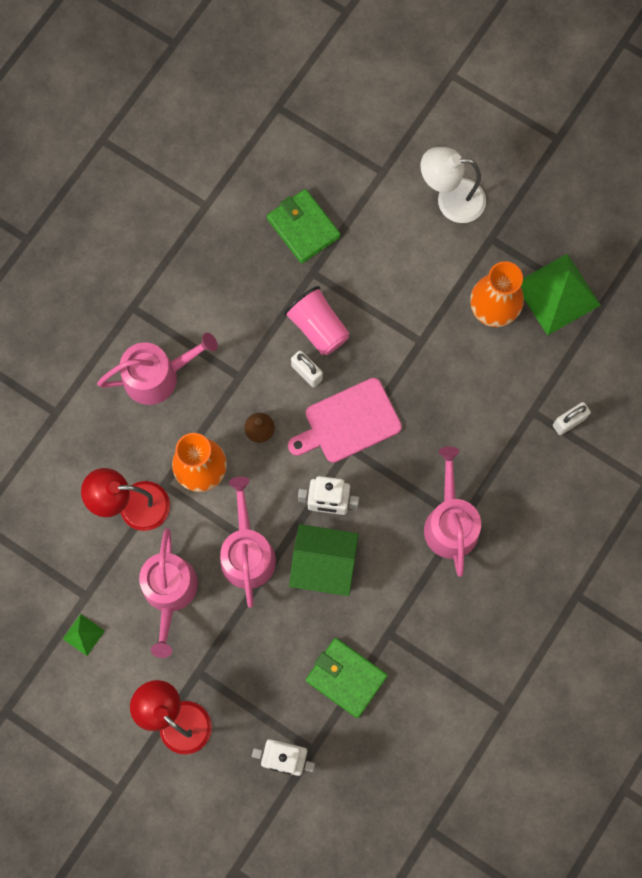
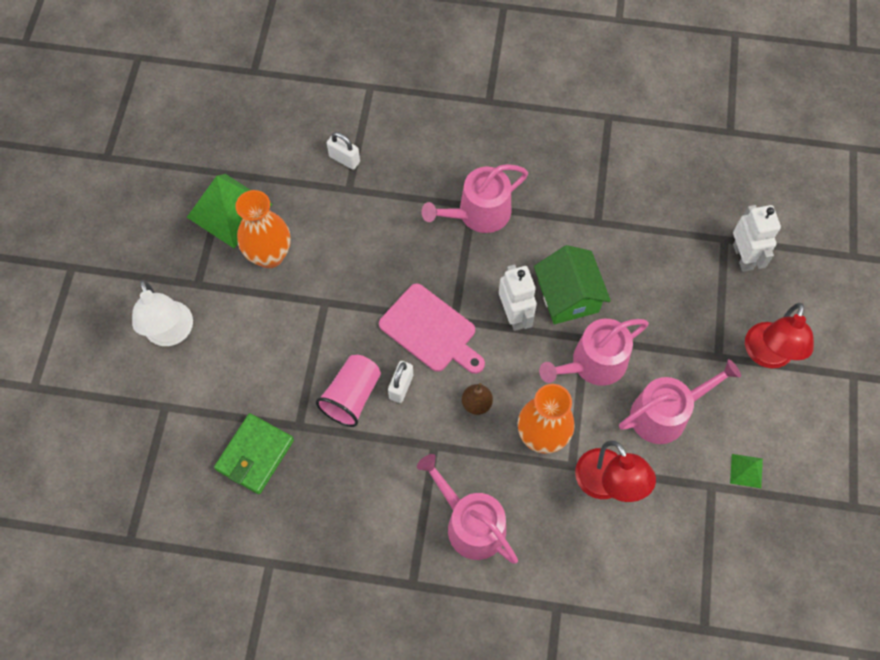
camera: 115 degrees left, 10 degrees down
green wallet [306,638,388,718] -> none

